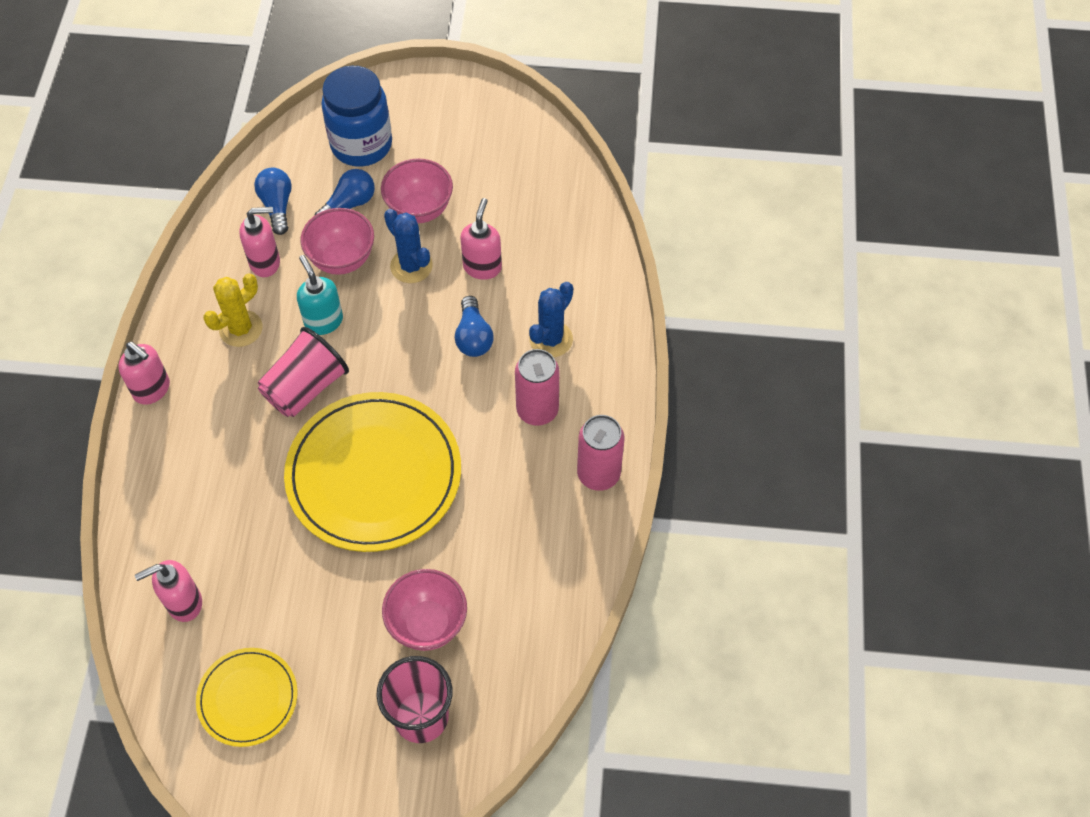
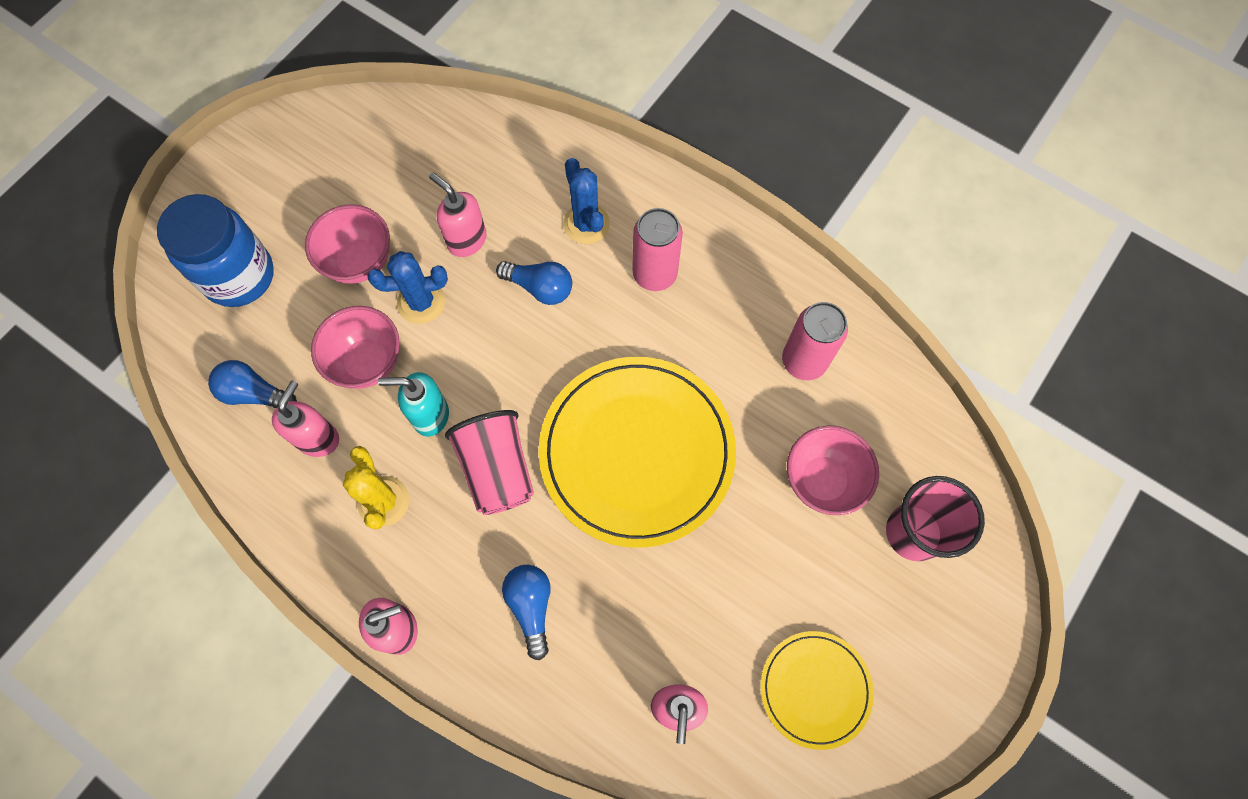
camera: 60 degrees left, 10 degrees up
blue light bulb [315,169,375,215] -> blue light bulb moved to [502,565,551,660]
pink can [577,415,625,491] -> pink can moved to [782,302,848,380]

